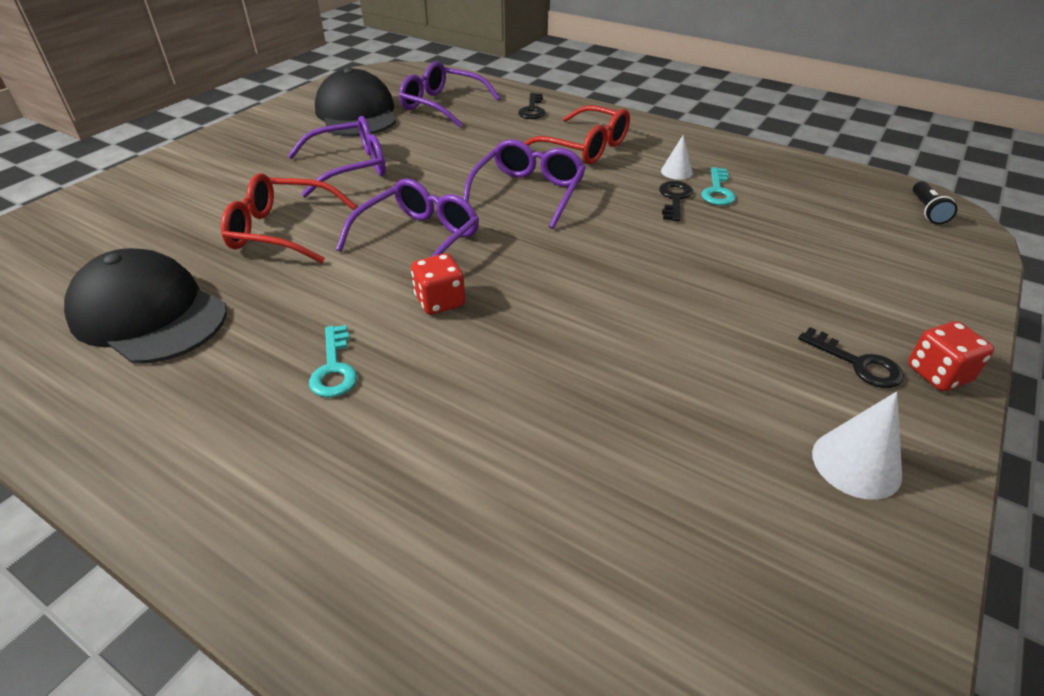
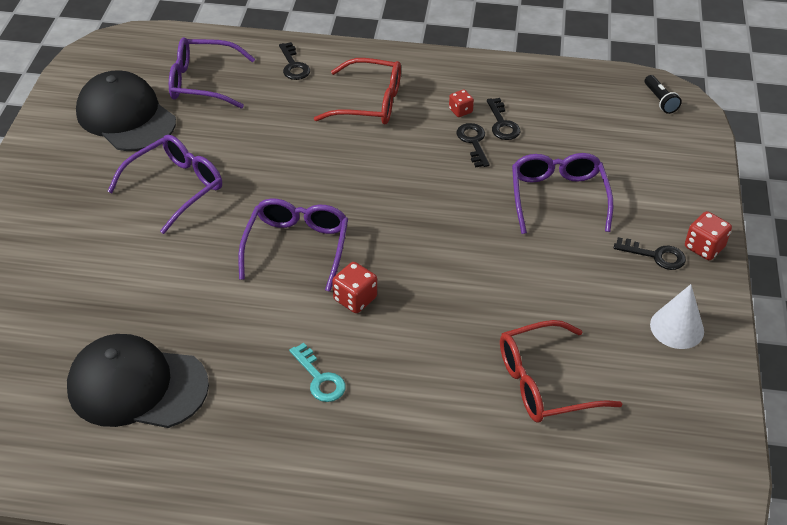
camera: 25 degrees left, 5 degrees up
red glasses [221,173,357,263] -> red glasses moved to [500,320,622,423]
purple glasses [463,139,586,229] -> purple glasses moved to [512,153,613,234]
white cone [661,135,693,180] -> red dice [449,89,474,117]
turquoise key [701,167,736,205] -> black key [487,98,520,140]

